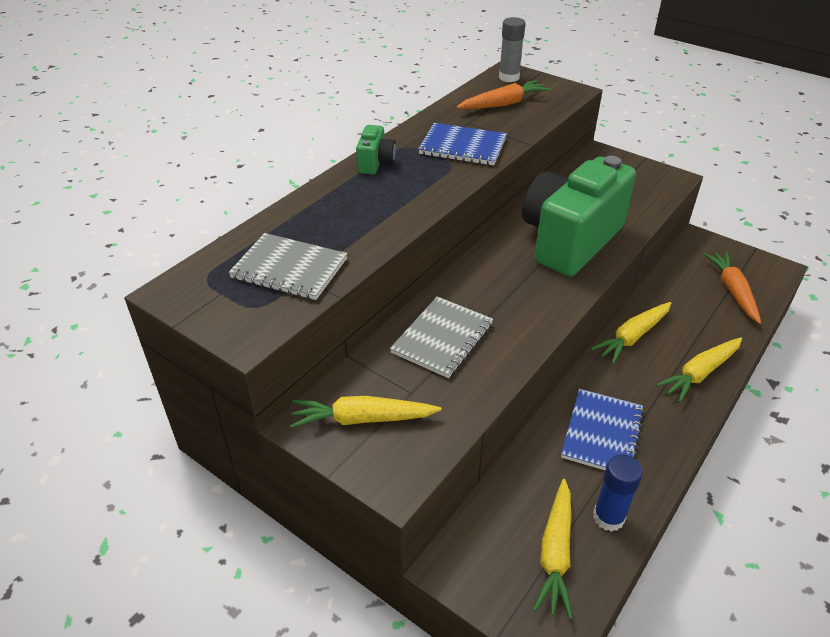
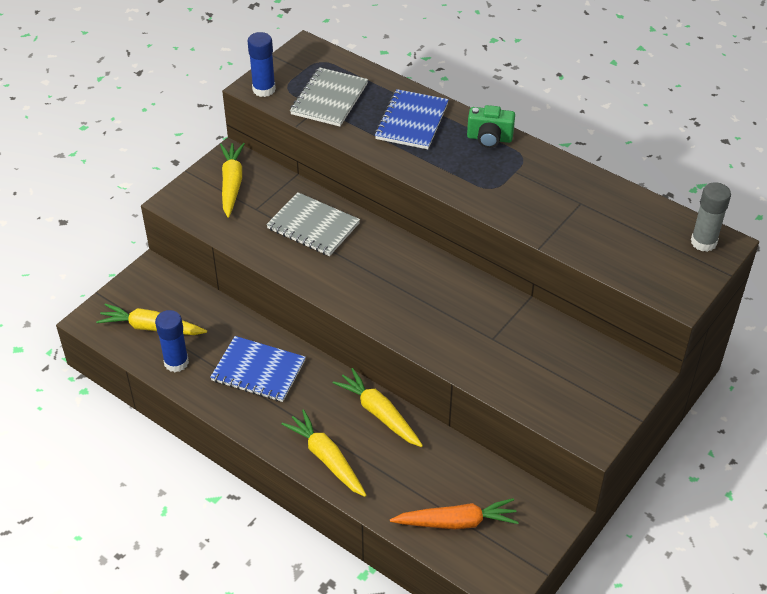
camera: 90 degrees right, 5 degrees up
blue notebook [418,123,507,165] -> blue notebook moved to [375,89,449,149]
orange carrot [456,80,551,109] -> none
green camera [522,156,636,276] -> none
none -> blue glue stick [248,32,276,97]

